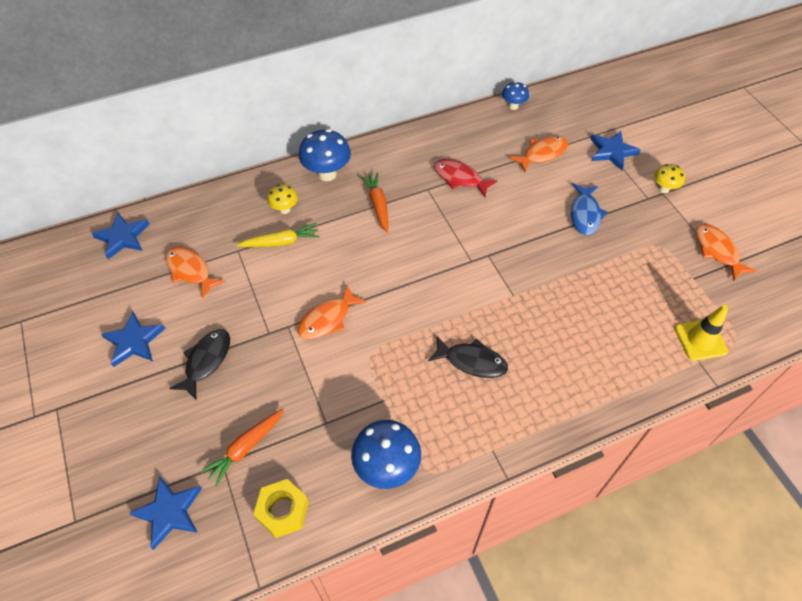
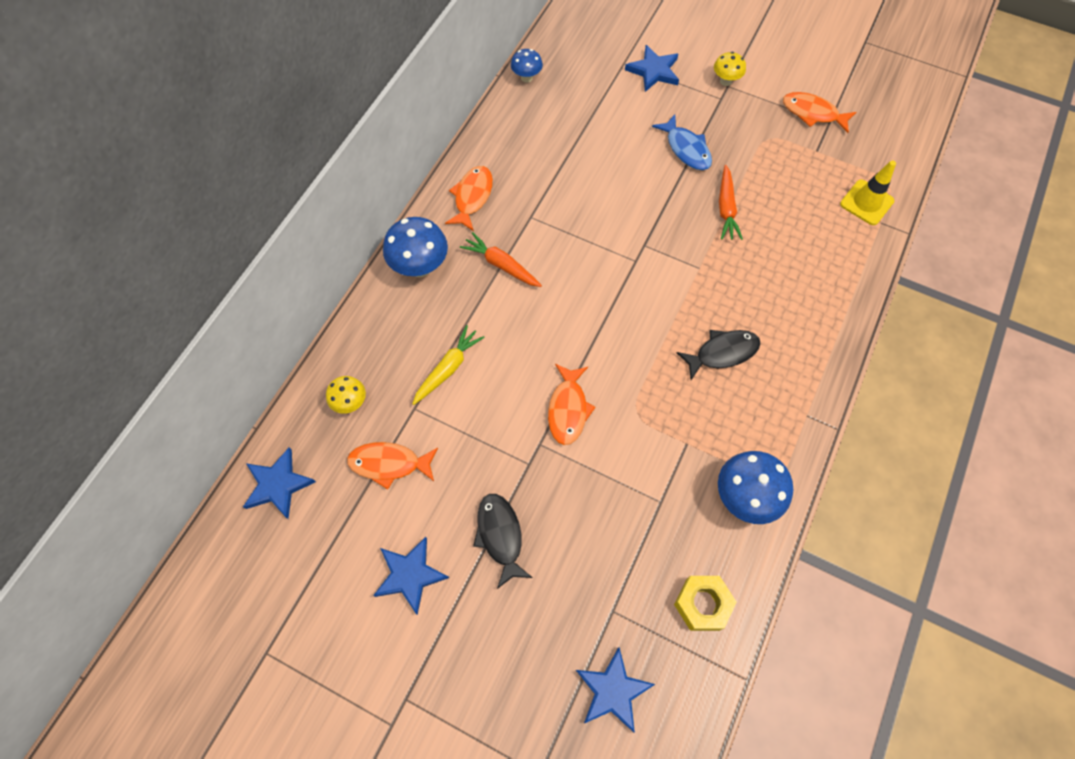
camera: 40 degrees left, 10 degrees up
orange carrot [201,408,284,487] -> orange carrot moved to [719,165,743,240]
yellow mushroom [267,184,298,214] -> yellow mushroom moved to [326,376,366,414]
red fish [434,159,498,197] -> none
orange fish [509,136,568,172] -> orange fish moved to [445,166,493,231]

